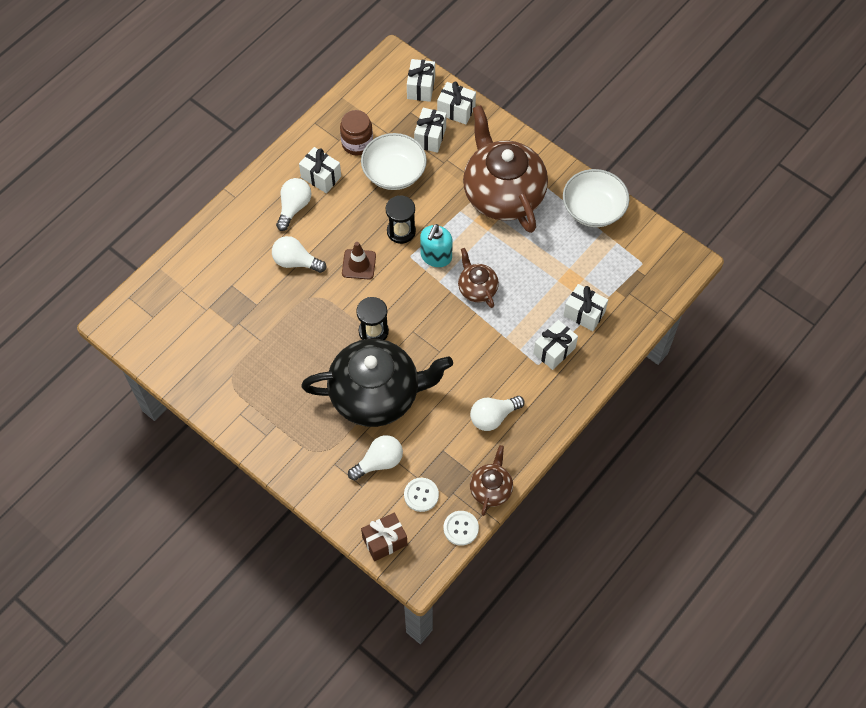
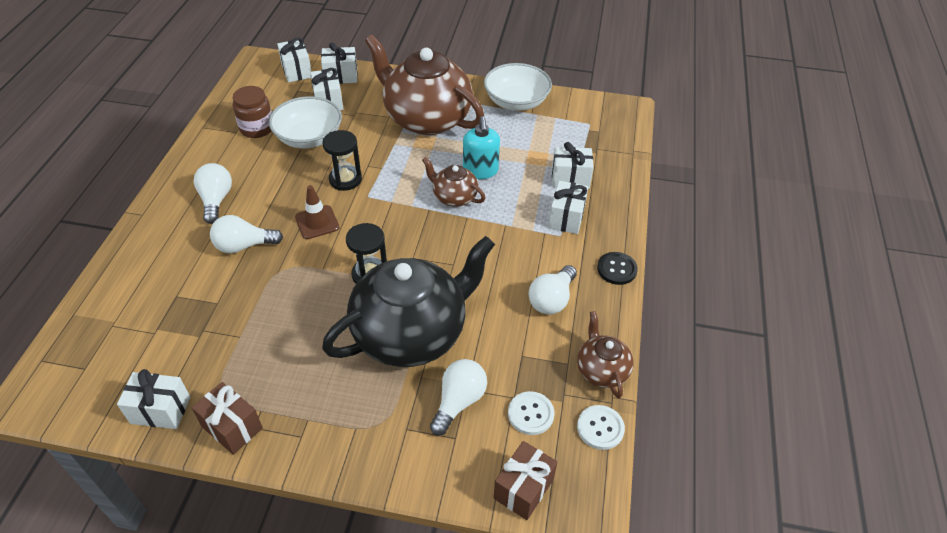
camera: 30 degrees left, 15 degrees down
white gift [299,147,341,193] -> white gift moved to [117,369,190,429]
turquoise soap dispenser [420,224,453,267] -> turquoise soap dispenser moved to [463,116,500,179]
none -> brown gift [192,382,263,455]
none -> black button [597,252,638,285]

